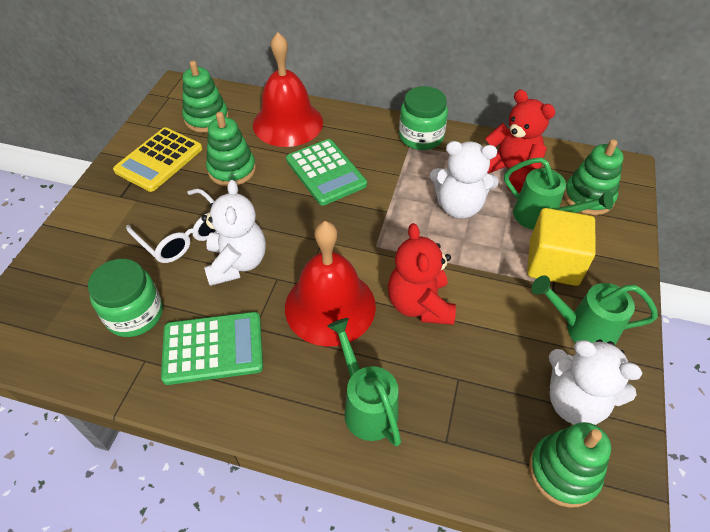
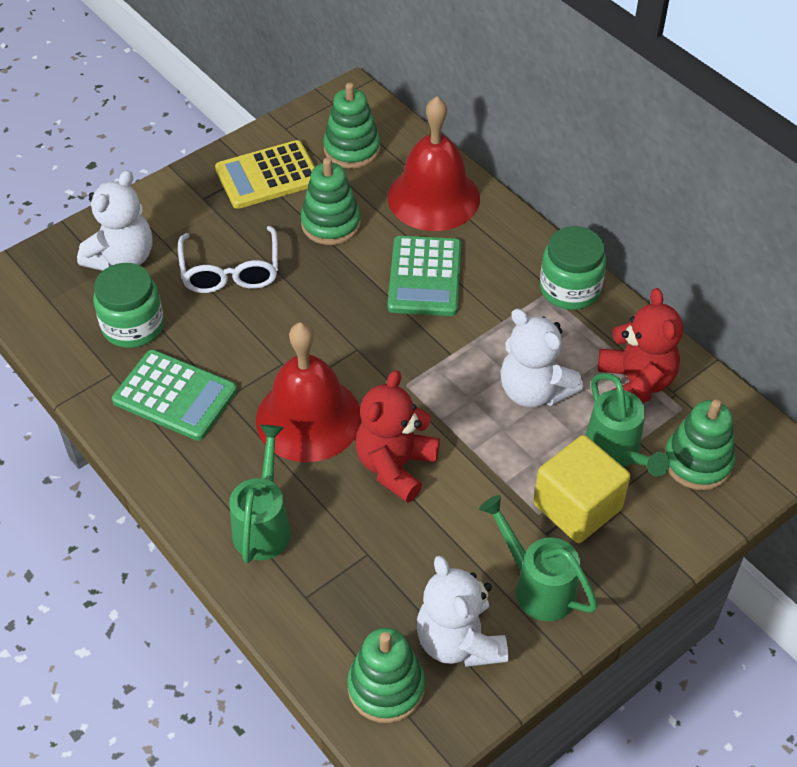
camera: 35 degrees right, 0 degrees up
white teddy bear [202,180,266,286] -> white teddy bear moved to [77,170,153,271]

